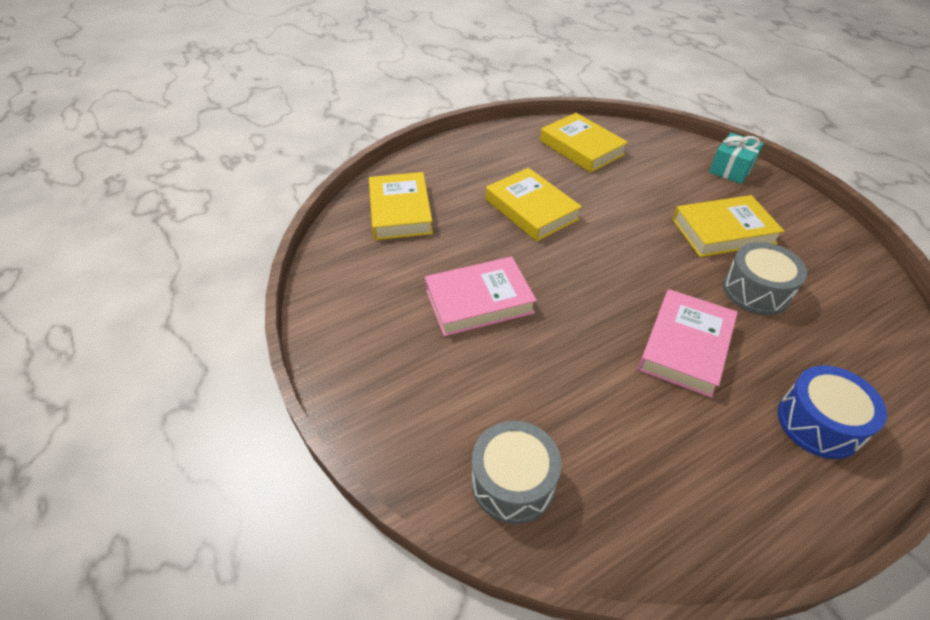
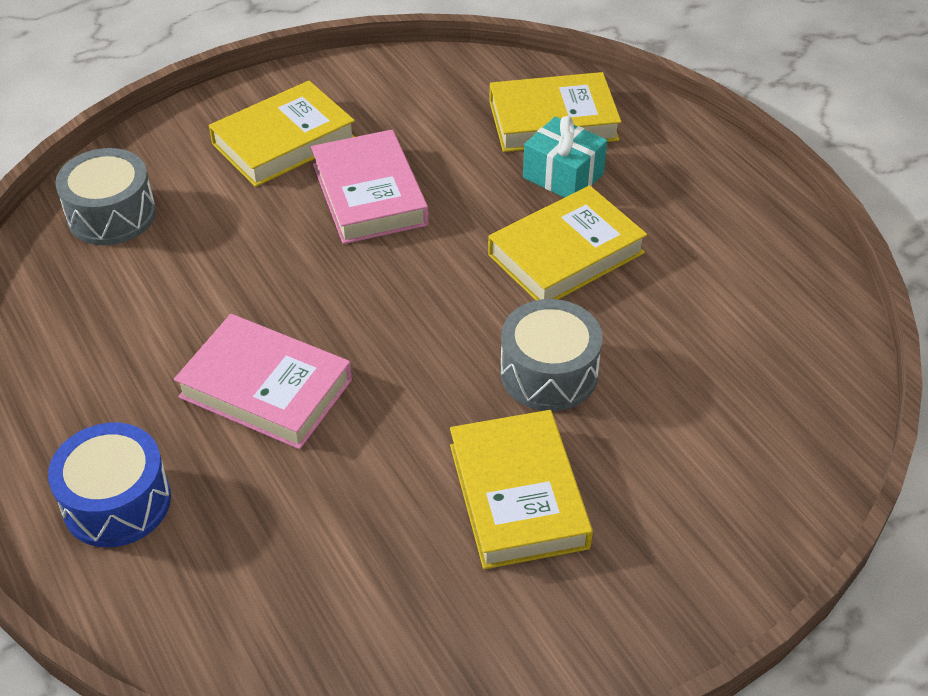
camera: 90 degrees right, 0 degrees up
yellow book [540,113,628,173] -> yellow book moved to [209,81,355,187]
turquoise gift [709,133,764,184] -> turquoise gift moved to [523,116,607,198]
grey drum [723,242,807,315] -> grey drum moved to [500,299,603,411]

